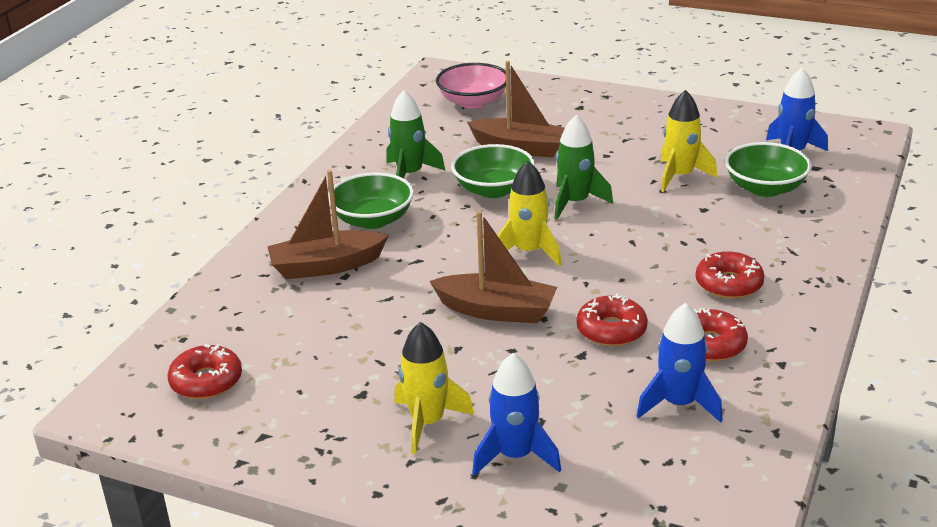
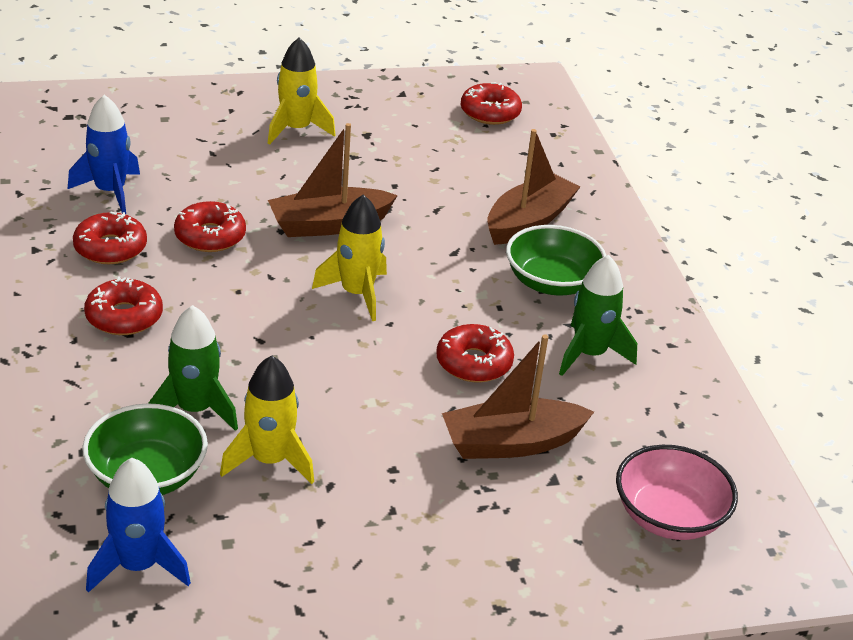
camera: 140 degrees right, 5 degrees up
green bowl [451,144,535,198] -> red donut [436,324,514,383]
blue rocket [472,353,561,476] -> none
green rocket [554,115,613,220] -> green rocket moved to [148,305,238,431]

